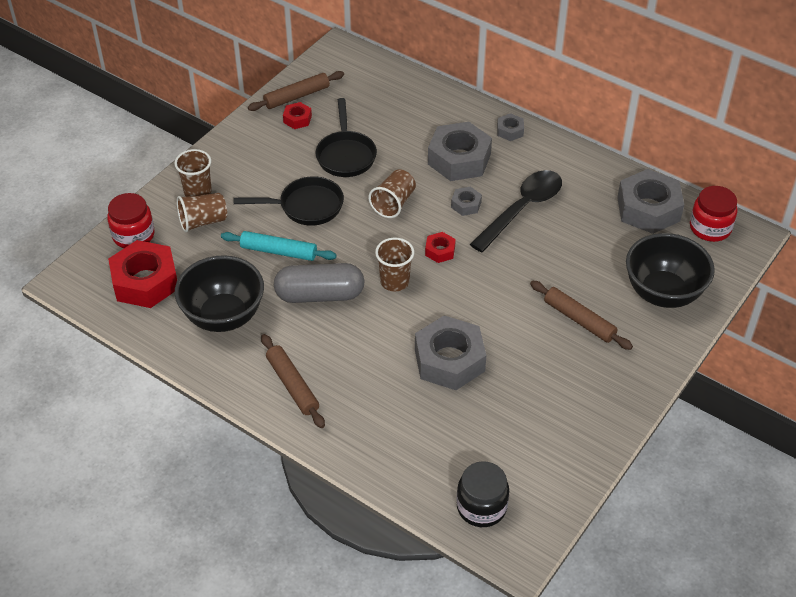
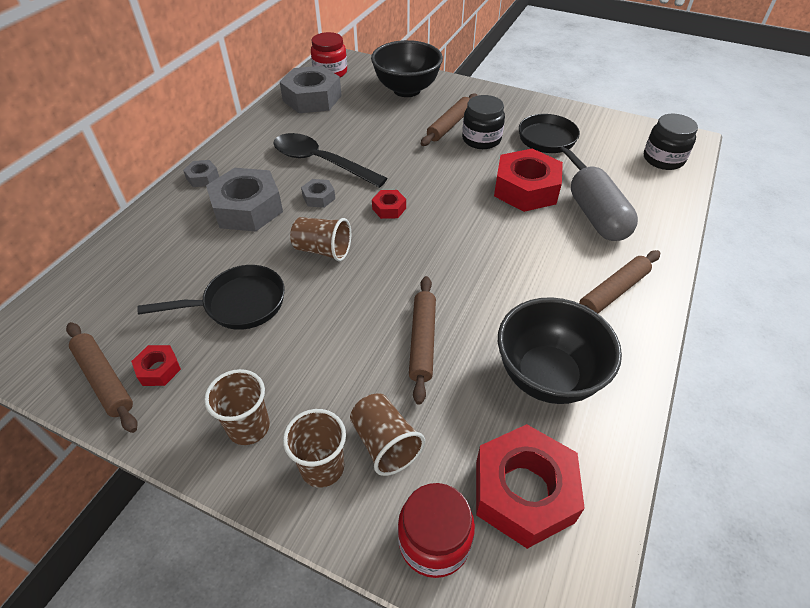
camera: 100 degrees left, 0 degrees up
turquoise rolling pin [221,231,337,261] -> brown rolling pin [409,276,436,405]
black pan [234,176,344,226] -> black pan moved to [519,114,586,170]
grey capsule [274,263,365,303] -> grey capsule moved to [571,167,638,241]
brown cup [375,238,414,291] -> brown cup moved to [204,369,270,445]
grey nut [415,315,486,390] -> red nut [494,148,563,212]
none -> black jar [462,95,505,149]

